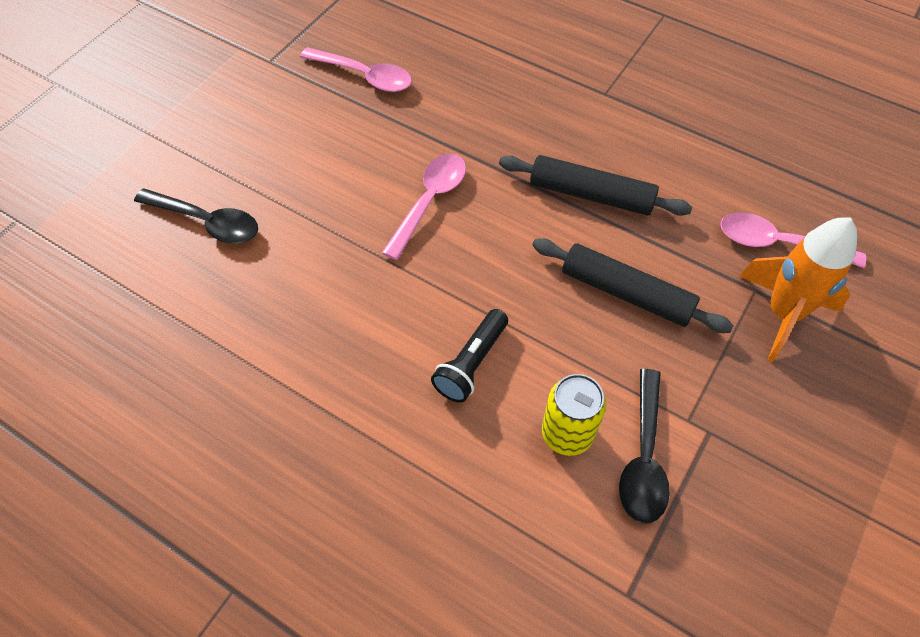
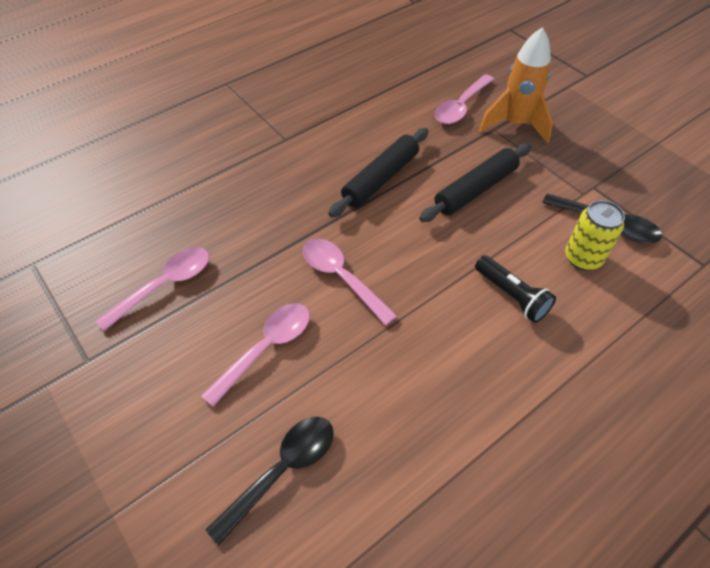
camera: 70 degrees left, 5 degrees down
none -> pink spoon [201,303,310,407]

